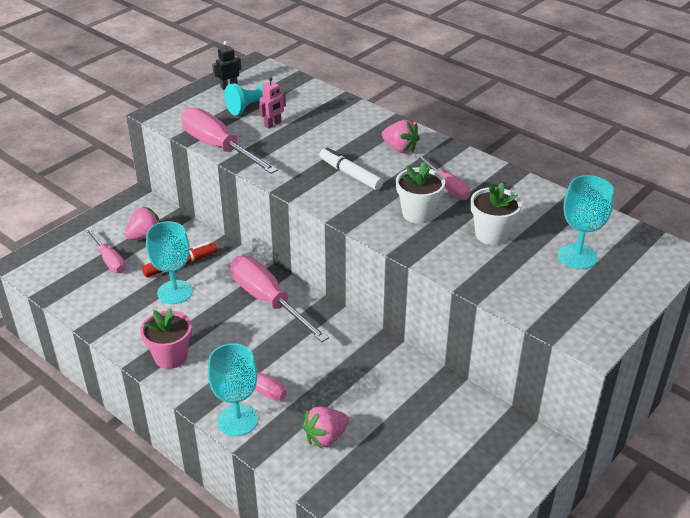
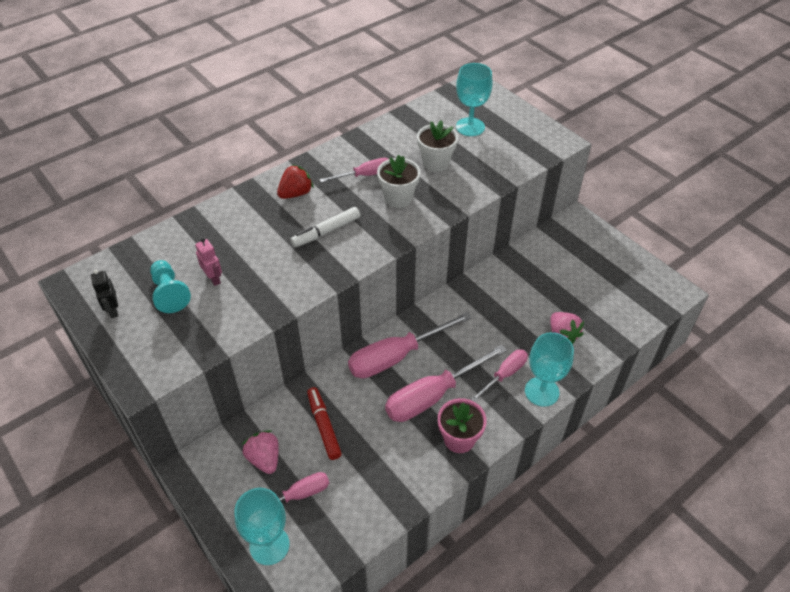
camera: 80 degrees left, 10 degrees up
turquoise goblet [146,221,193,304] -> turquoise goblet moved to [234,488,290,565]
pink screwdriver [181,107,278,174] -> pink screwdriver moved to [385,345,507,422]
pink strawberry [382,120,420,153] -> red strawberry [277,164,314,199]

